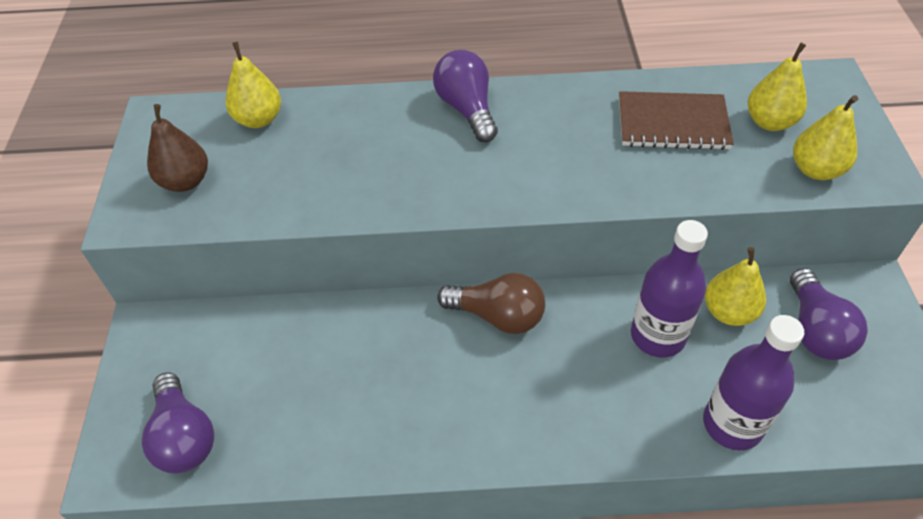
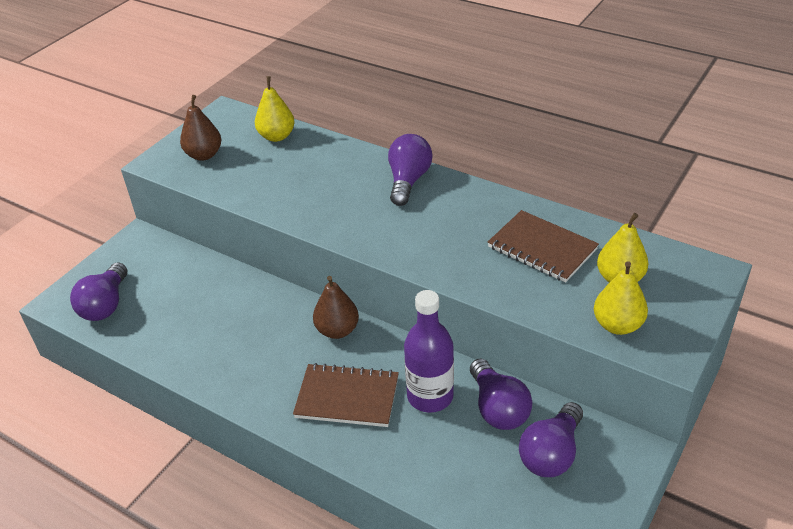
camera: 35 degrees right, 10 degrees down
brown light bulb [437,273,545,334] -> brown pear [313,276,359,339]
purple bottle [703,315,804,451] -> none
yellow pear [705,247,766,326] -> purple light bulb [470,358,532,430]
none -> brown notebook [293,363,399,427]

